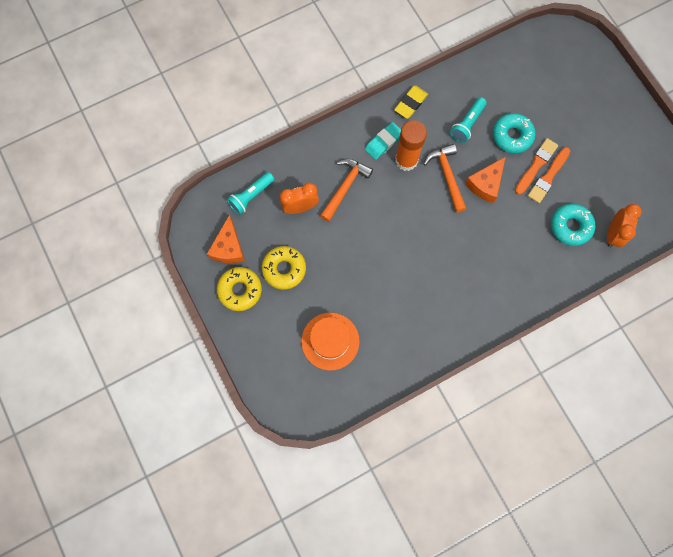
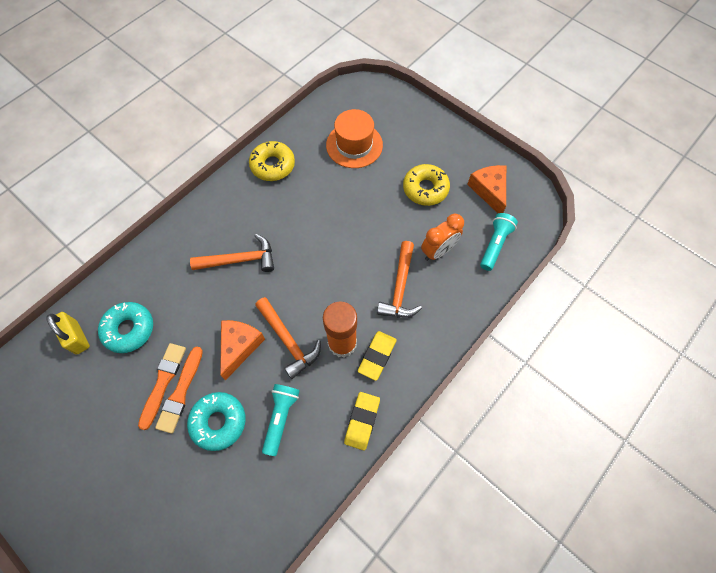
camera: 160 degrees right, 10 degrees down
yellow donut [217,267,262,311] -> yellow donut moved to [249,141,295,181]
turquoise eraser [365,122,401,160] -> yellow eraser [358,331,397,381]
orange clock [607,204,642,248] -> yellow padlock [46,312,90,354]
none -> orange hammer [190,234,274,272]

